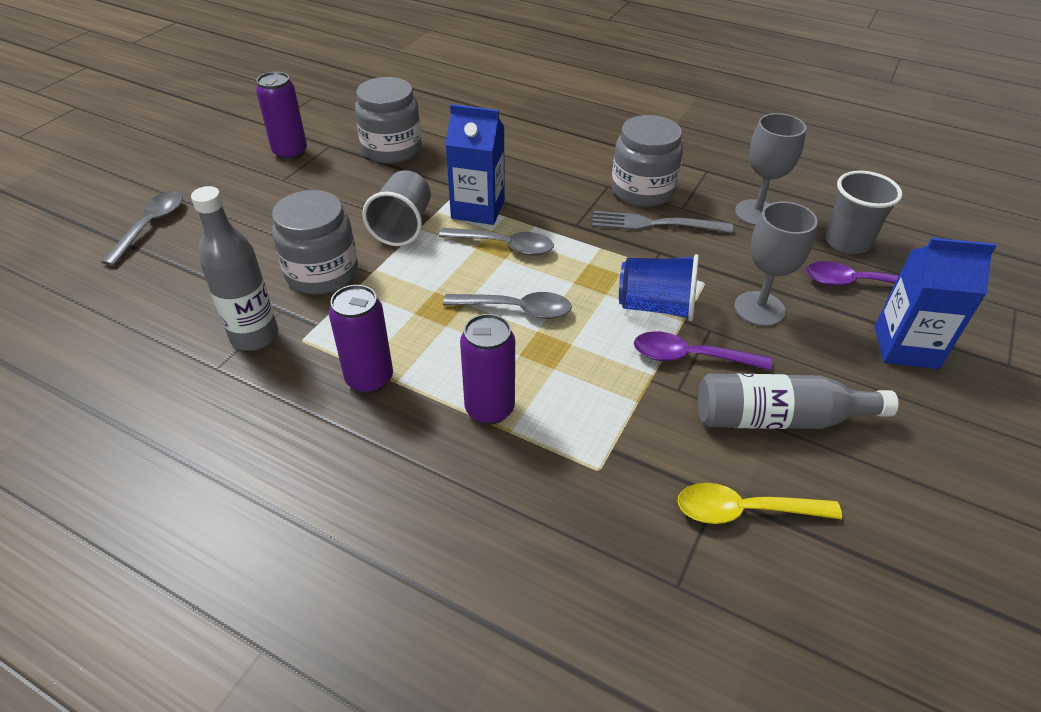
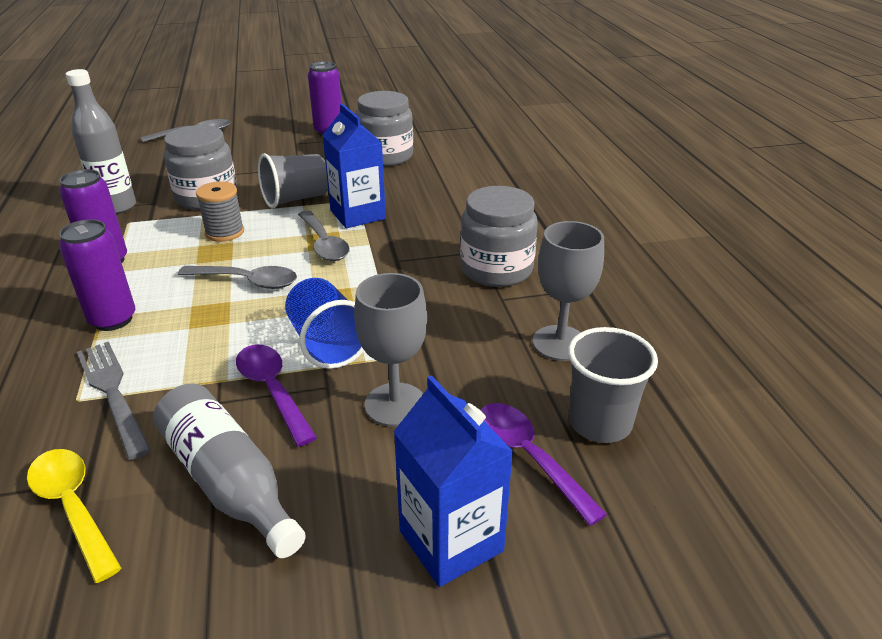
camera: 50 degrees right, 10 degrees down
grey spoon [443,292,572,319] -> grey spoon turned 45 degrees counterclockwise [178,266,297,289]
grey fork [592,211,733,233] -> grey fork moved to [77,342,151,460]
none -> grey spool [196,181,244,242]

